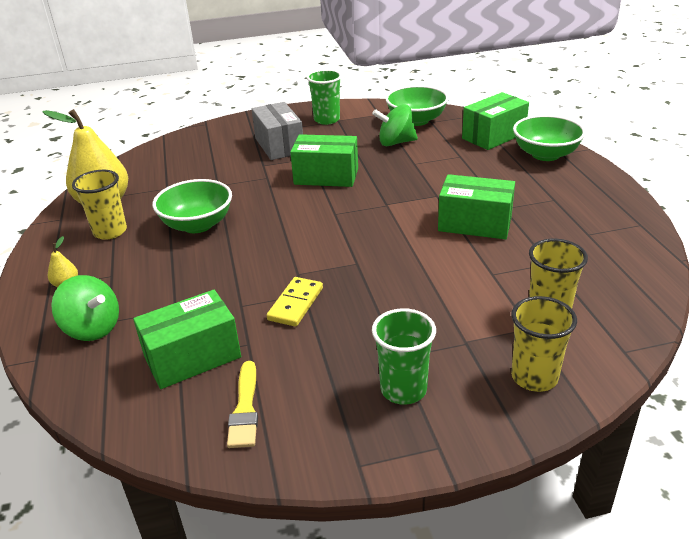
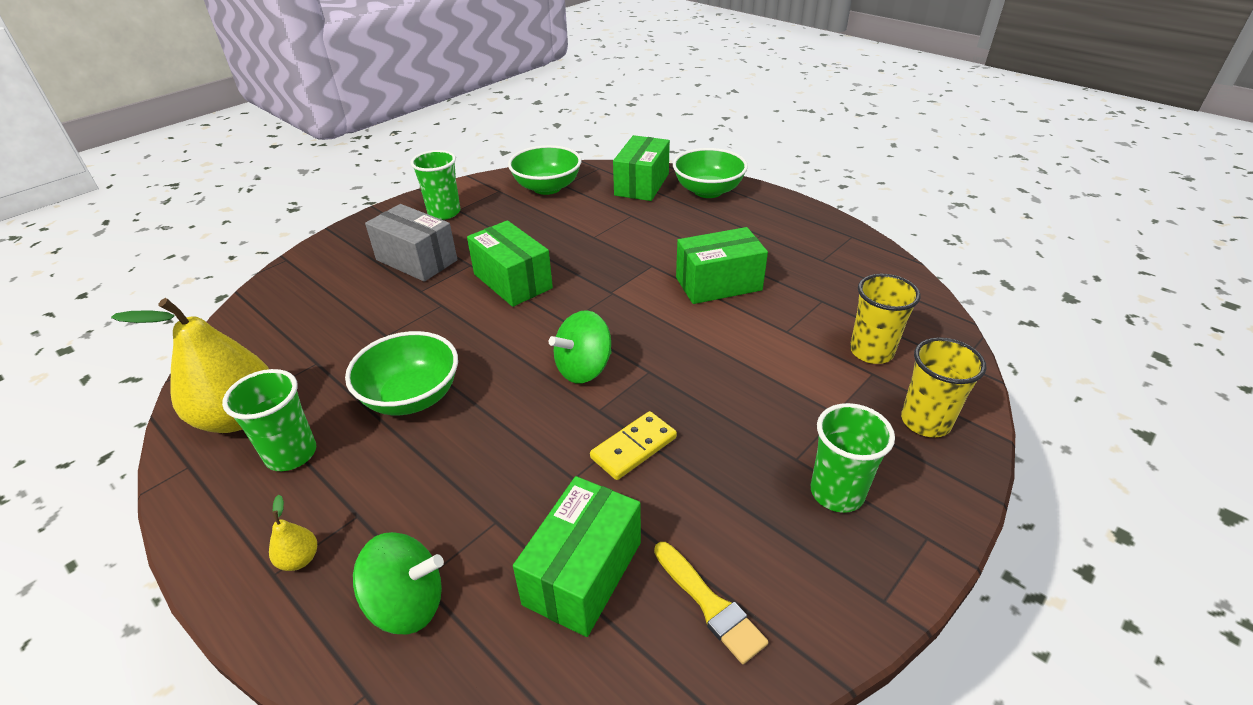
camera: 35 degrees left, 5 degrees up
yellow cup [72,170,127,240] -> green cup [222,369,316,471]
yellow domino [266,277,323,327] -> yellow domino turned 60 degrees clockwise [590,411,677,480]
green box [290,134,358,187] -> green box turned 75 degrees clockwise [467,220,553,307]
green spinning top [372,104,418,146] -> green spinning top moved to [549,310,612,383]

